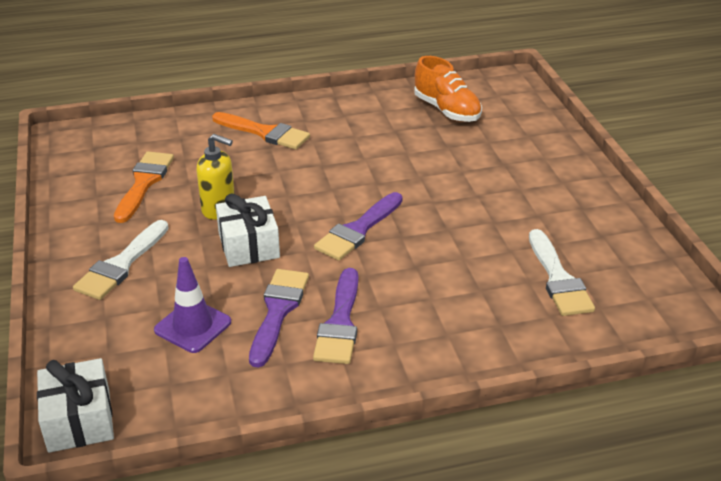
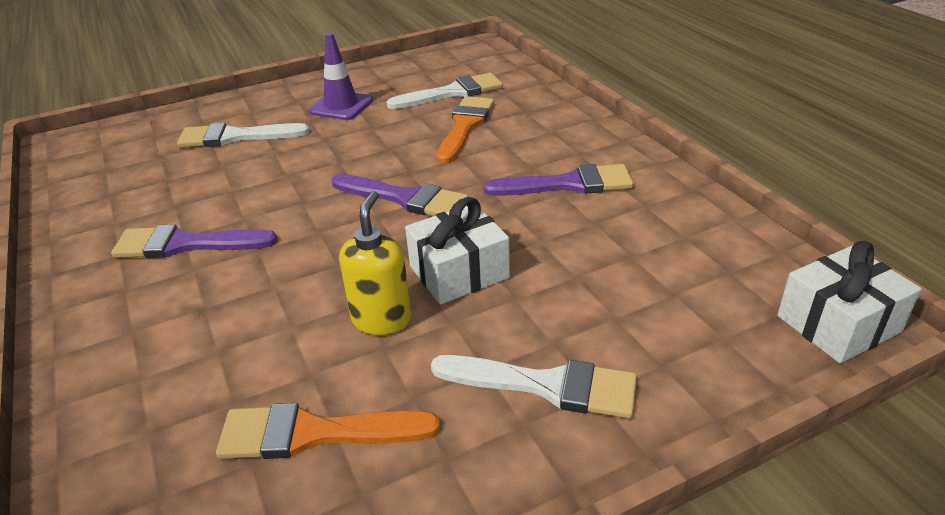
camera: 100 degrees left, 0 degrees up
purple traffic cone [154,257,231,353] -> purple traffic cone moved to [308,33,373,120]
orange brush [212,112,310,149] -> orange brush moved to [437,96,494,164]
purple brush [249,269,309,368] -> purple brush moved to [111,224,278,258]
orange shoe [414,56,482,122] -> none
none -> white brush [177,123,310,147]

